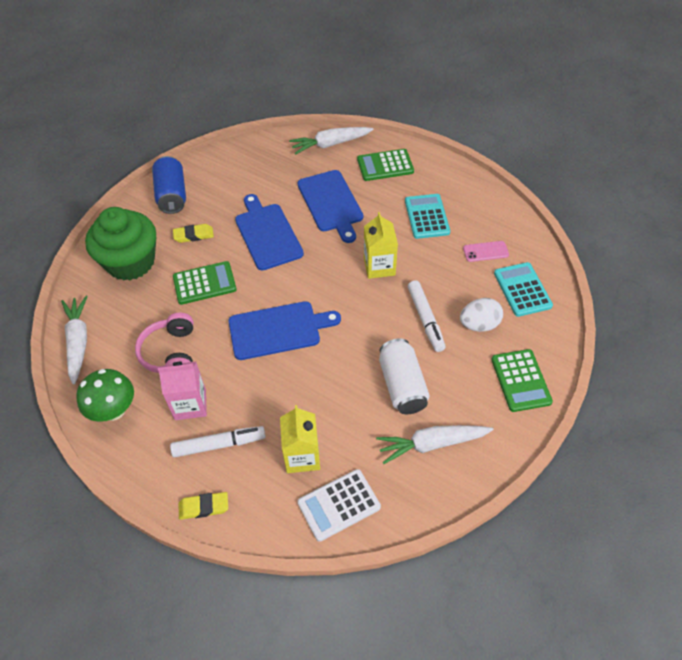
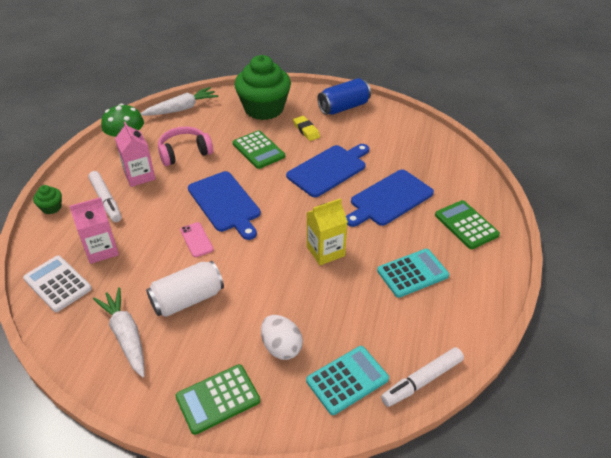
camera: 70 degrees right, 10 degrees down
yellow eraser [179,492,228,520] -> green cupcake [33,185,62,214]
yellow carton [280,405,320,473] -> pink carton [69,197,119,264]
white carrot [289,127,374,155] -> none
white marker [408,280,446,352] -> white marker moved to [381,347,464,407]
pink phone [463,241,509,262] -> pink phone moved to [180,222,214,257]

